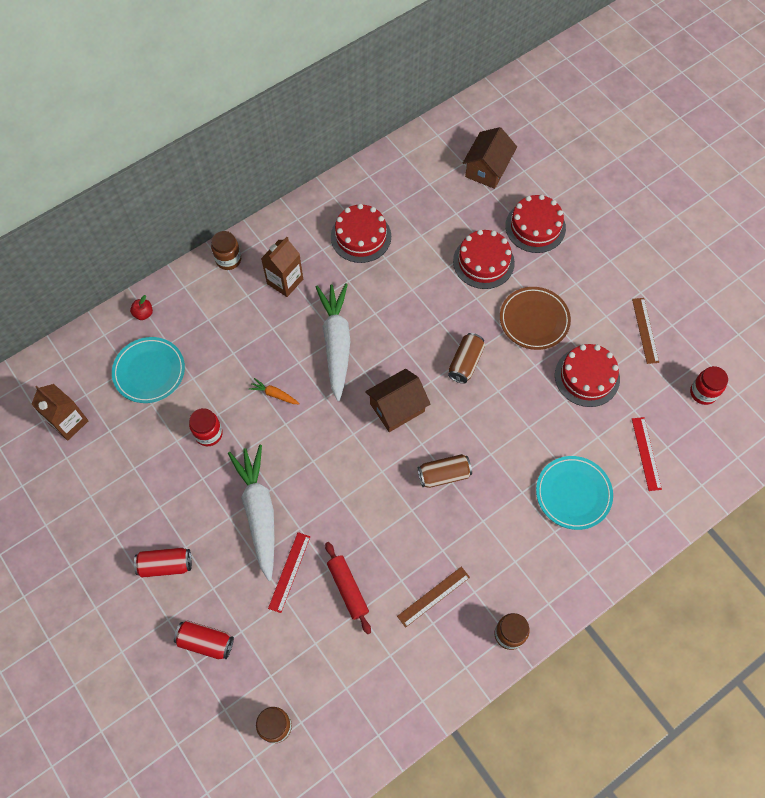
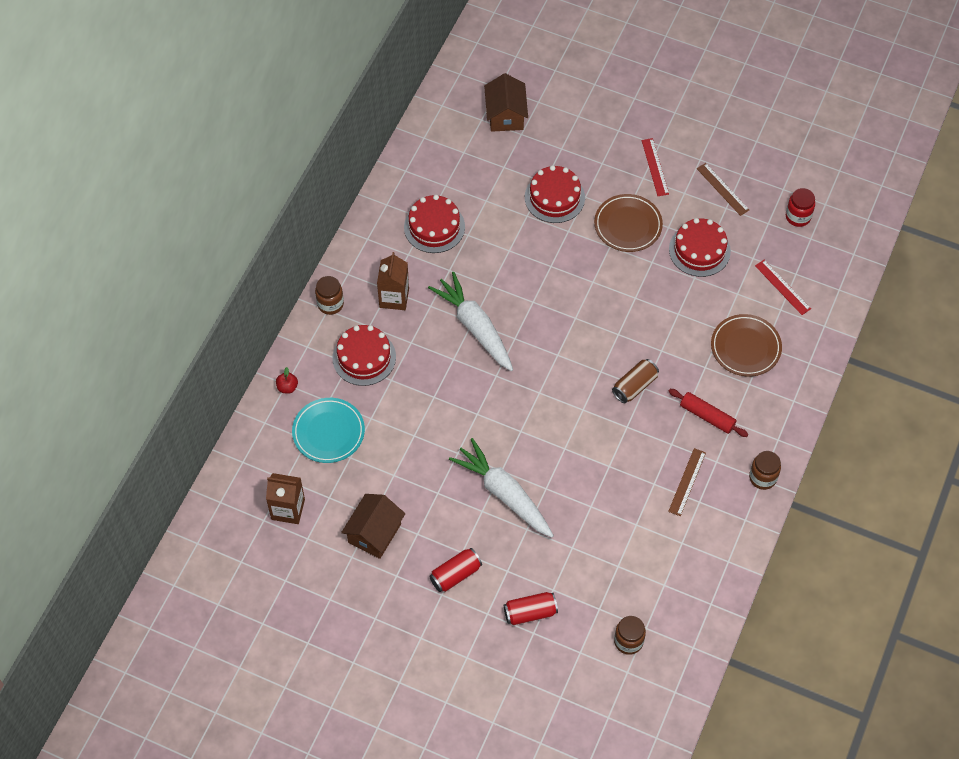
camera: 30 degrees left, 5 degrees down
red jar [189,408,223,446] -> none
orange carrot [249,378,300,404] -> none
red ruler [268,532,310,613] -> red ruler moved to [642,138,669,196]
red rolling pin [325,542,371,634] -> red rolling pin moved to [668,389,748,437]
brown house [365,369,430,432] -> brown house moved to [341,494,405,559]
brown can [448,333,485,384] -> none
red cake [505,194,566,253] -> red cake moved to [332,325,396,386]
turquoise plate [536,456,613,530] -> brown plate [711,314,782,377]

